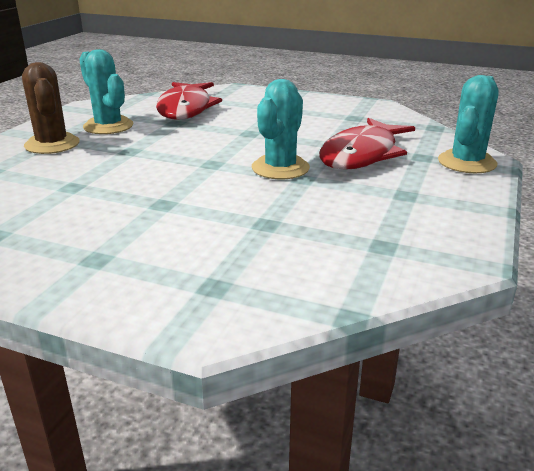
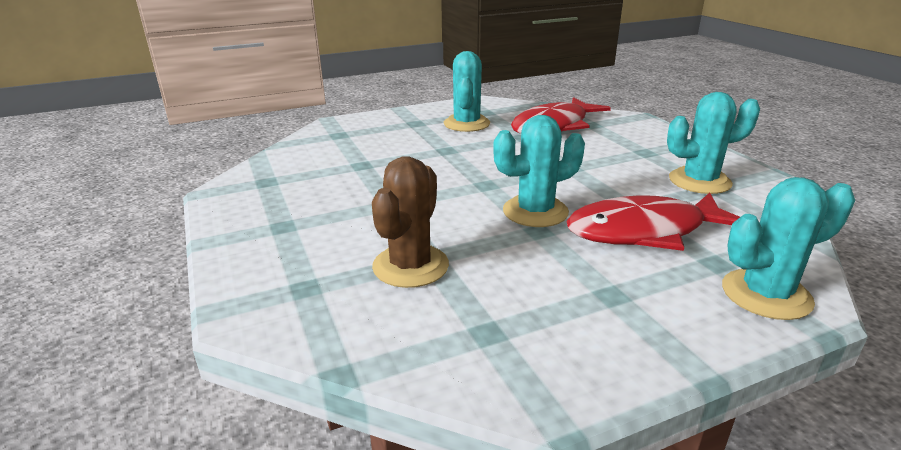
camera: 45 degrees right, 0 degrees up
brown cactus [22,62,80,154] -> brown cactus moved to [372,156,449,288]
none -> turquoise cactus [667,92,760,194]

